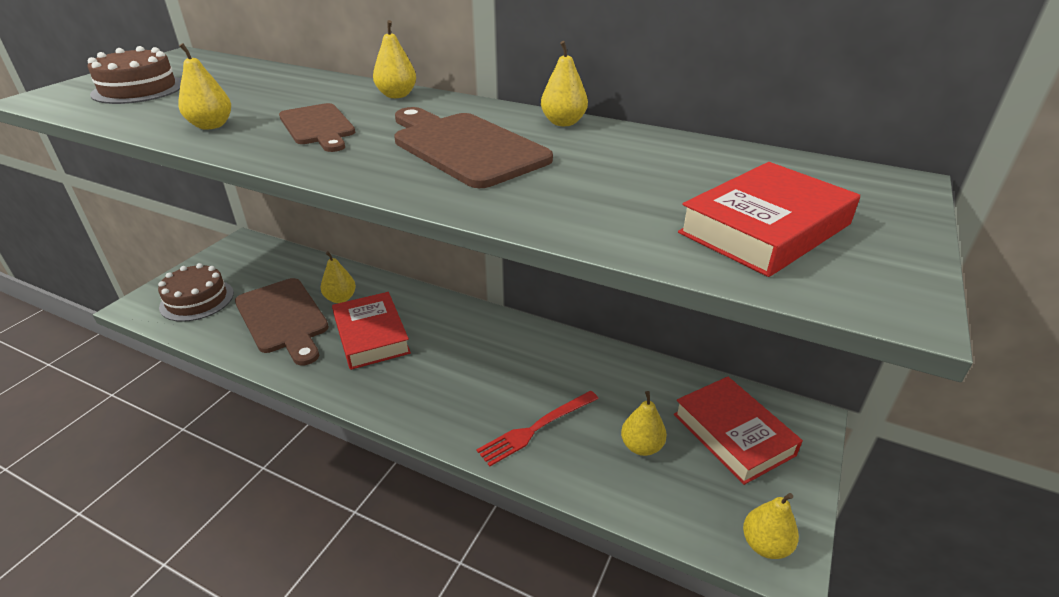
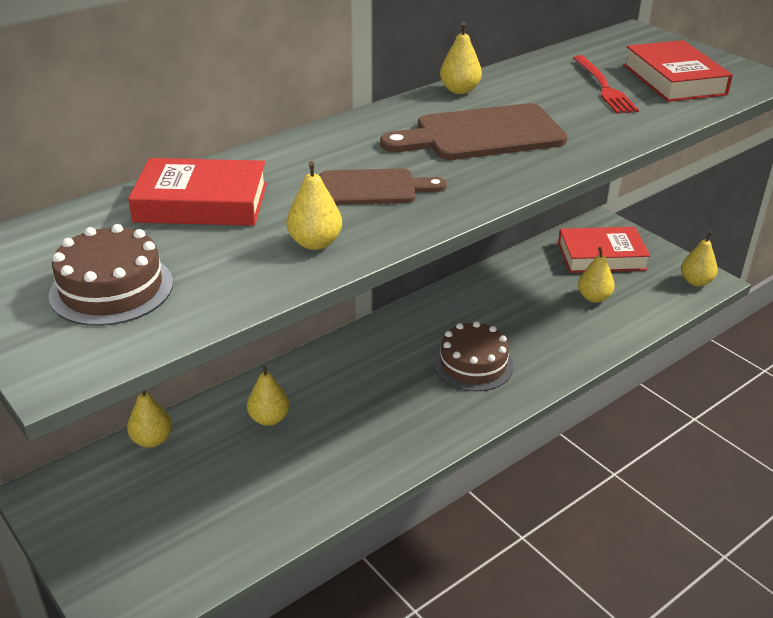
camera: 65 degrees left, 0 degrees up
brown cake [158,263,234,322] -> brown cake moved to [433,321,514,391]
brown cutting board [235,278,329,365] -> none
red book [332,292,411,370] -> red book moved to [128,158,267,226]
yellow pear [373,20,416,98] -> yellow pear moved to [127,391,172,448]
red fork [477,391,599,466] -> red fork moved to [573,55,639,114]

